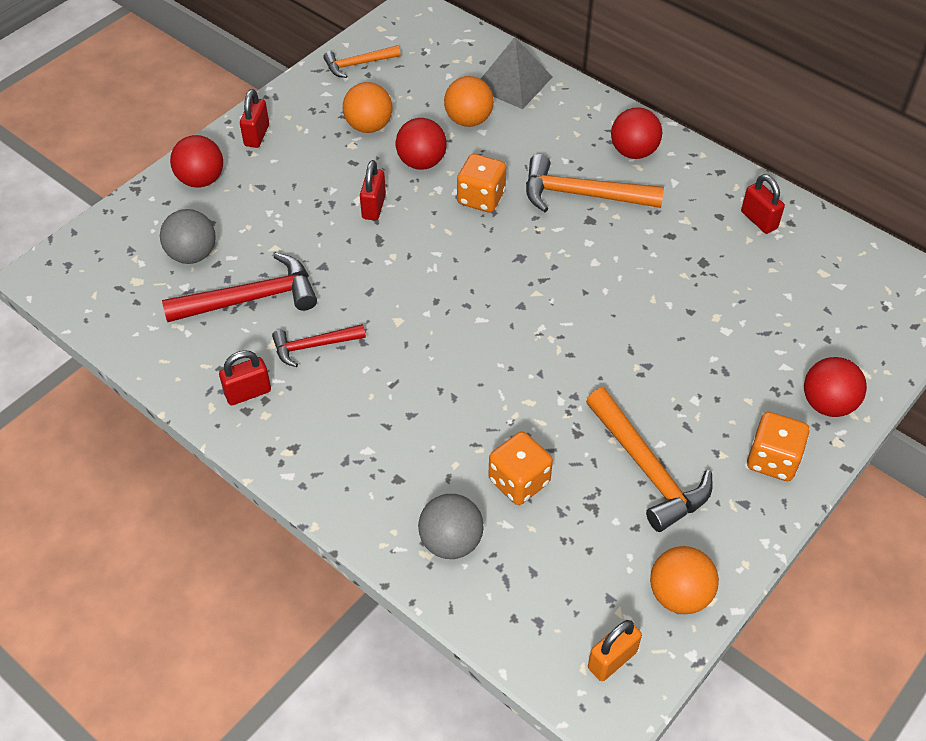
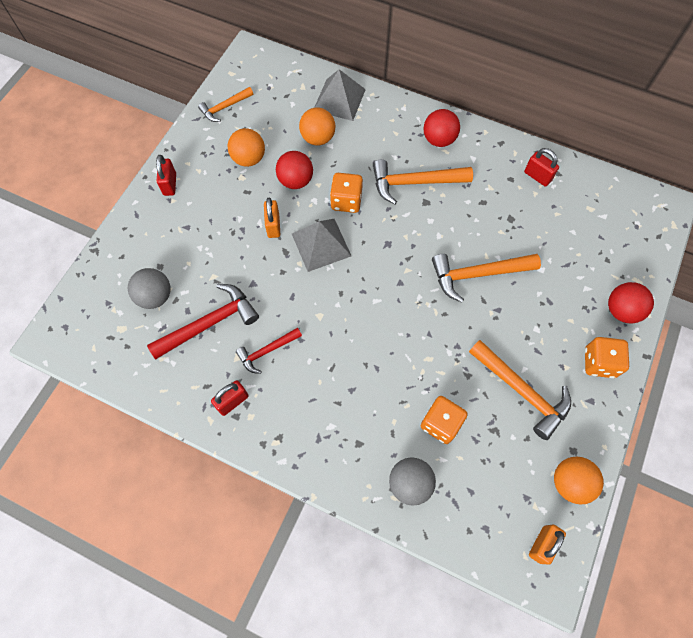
camera: 15 degrees left, 15 degrees up
red ball [170,135,223,188] -> none
red padlock [360,160,386,220] -> orange padlock [264,198,280,238]
none -> grey pyramid [292,219,351,272]
none -> orange hammer [432,254,541,303]

